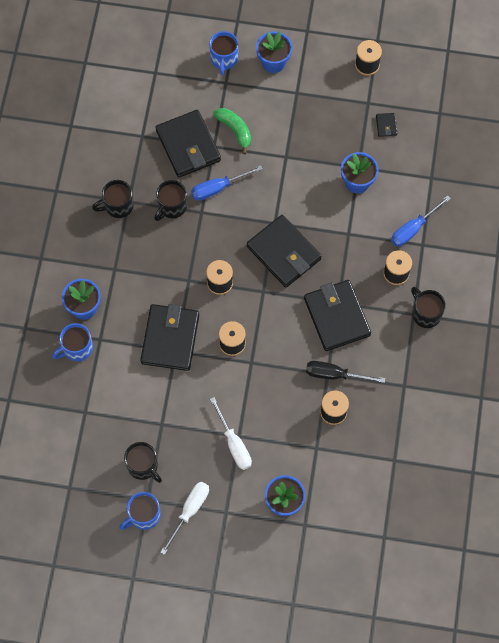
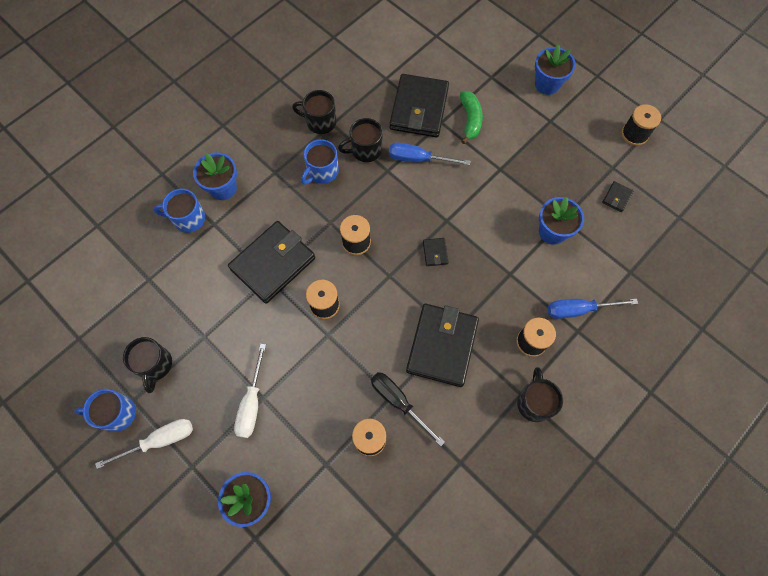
camera: 35 degrees right, 0 degrees up
blue mug [209,31,238,75] -> blue mug moved to [301,139,339,184]
black wallet [247,215,322,288] -> black wallet [423,238,448,266], size x0.41

